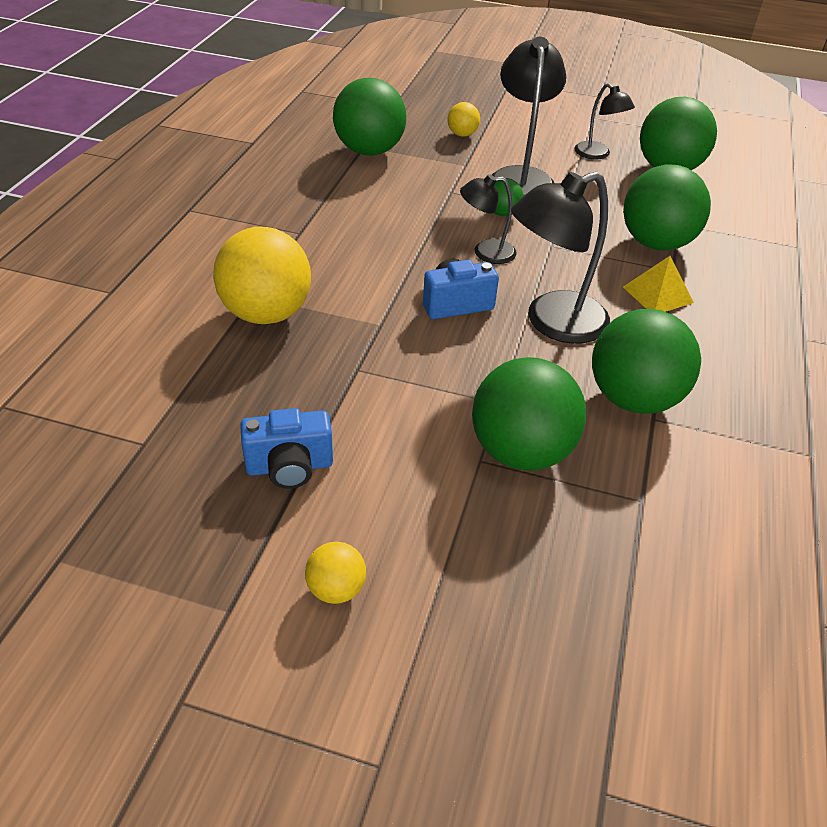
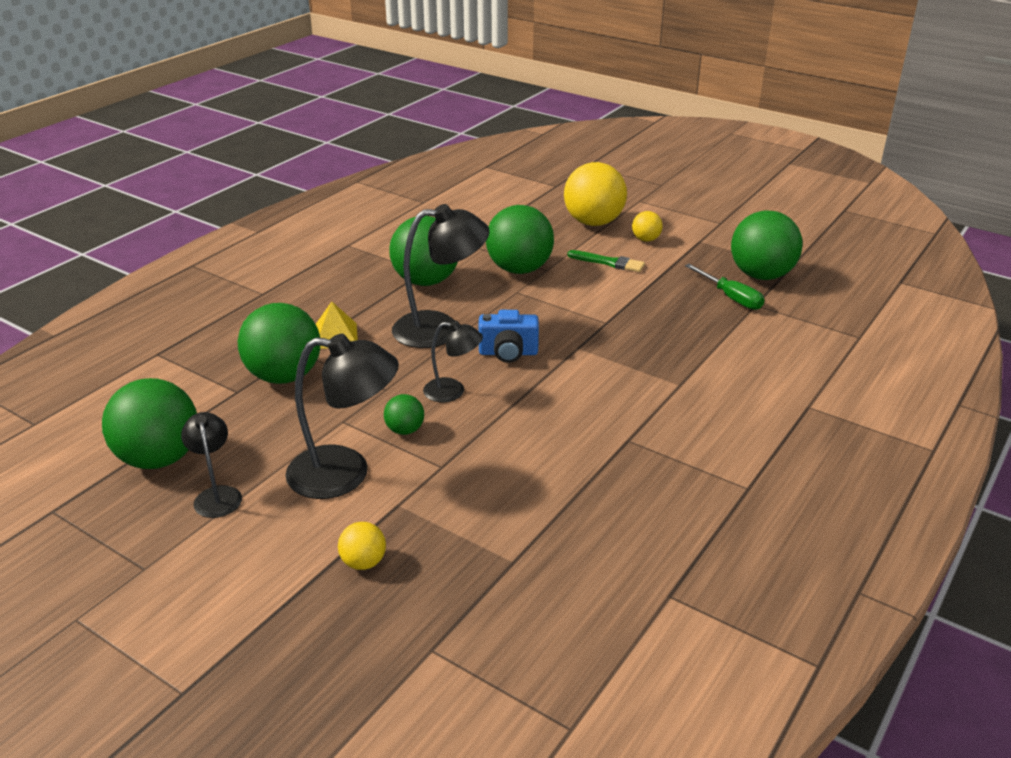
camera: 160 degrees left, 10 degrees down
yellow ball [213,227,311,324] -> yellow ball moved to [564,162,627,226]
blue camera [240,408,333,489] -> none
green ball [333,78,406,156] -> green ball moved to [731,210,802,280]
black lamp [492,37,566,197] -> black lamp turned 105 degrees counterclockwise [285,333,399,499]
none -> green brush [567,250,645,272]
none -> green screwdriver [685,264,764,310]

